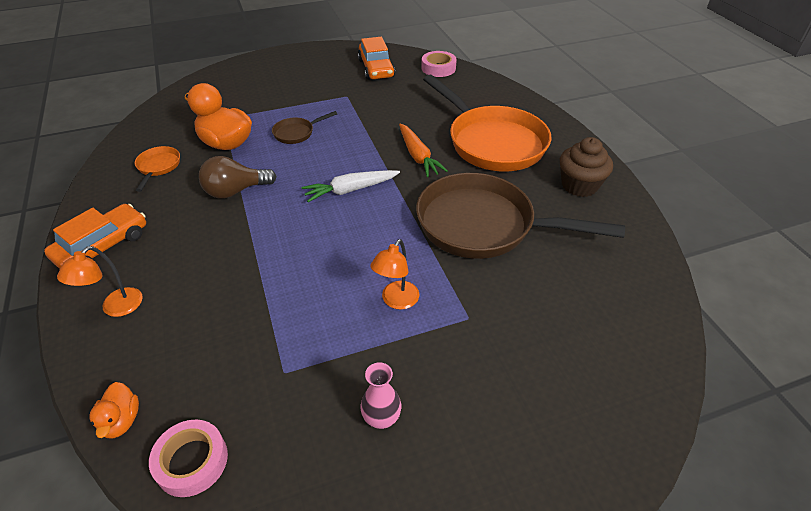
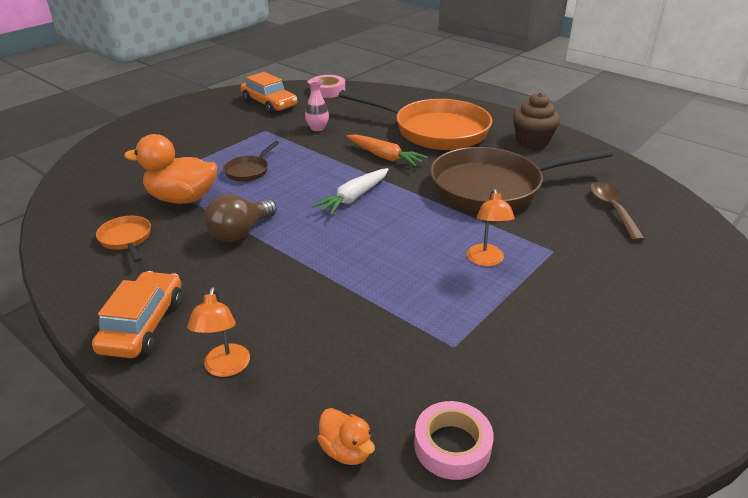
camera: 30 degrees left, 10 degrees down
pink vase [360,362,401,429] -> pink vase moved to [305,79,329,131]
none -> brown spoon [590,182,645,242]

